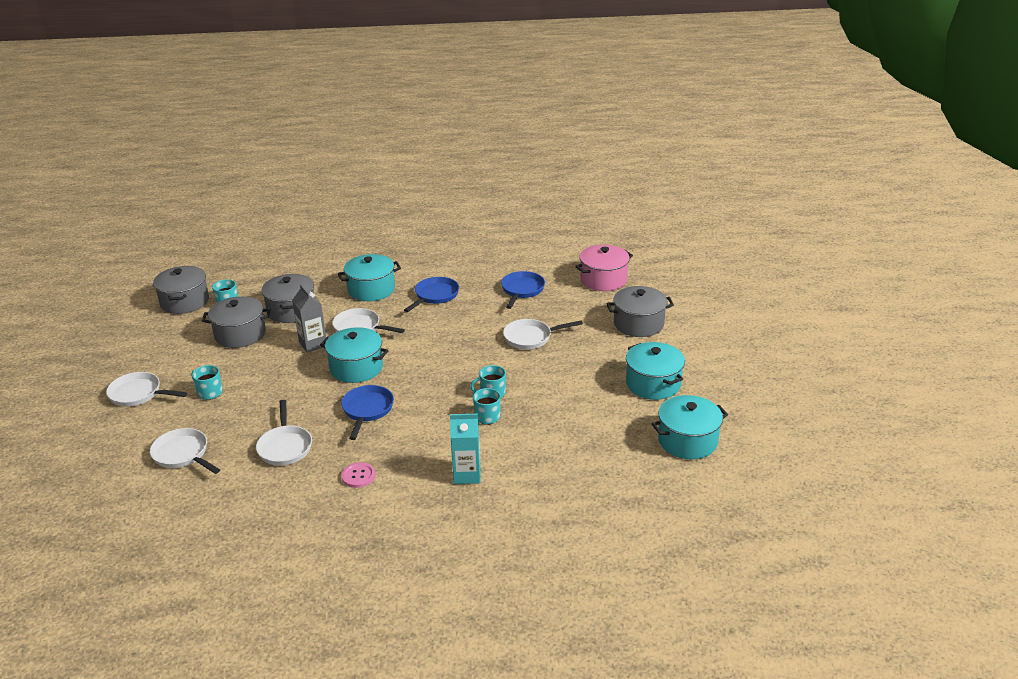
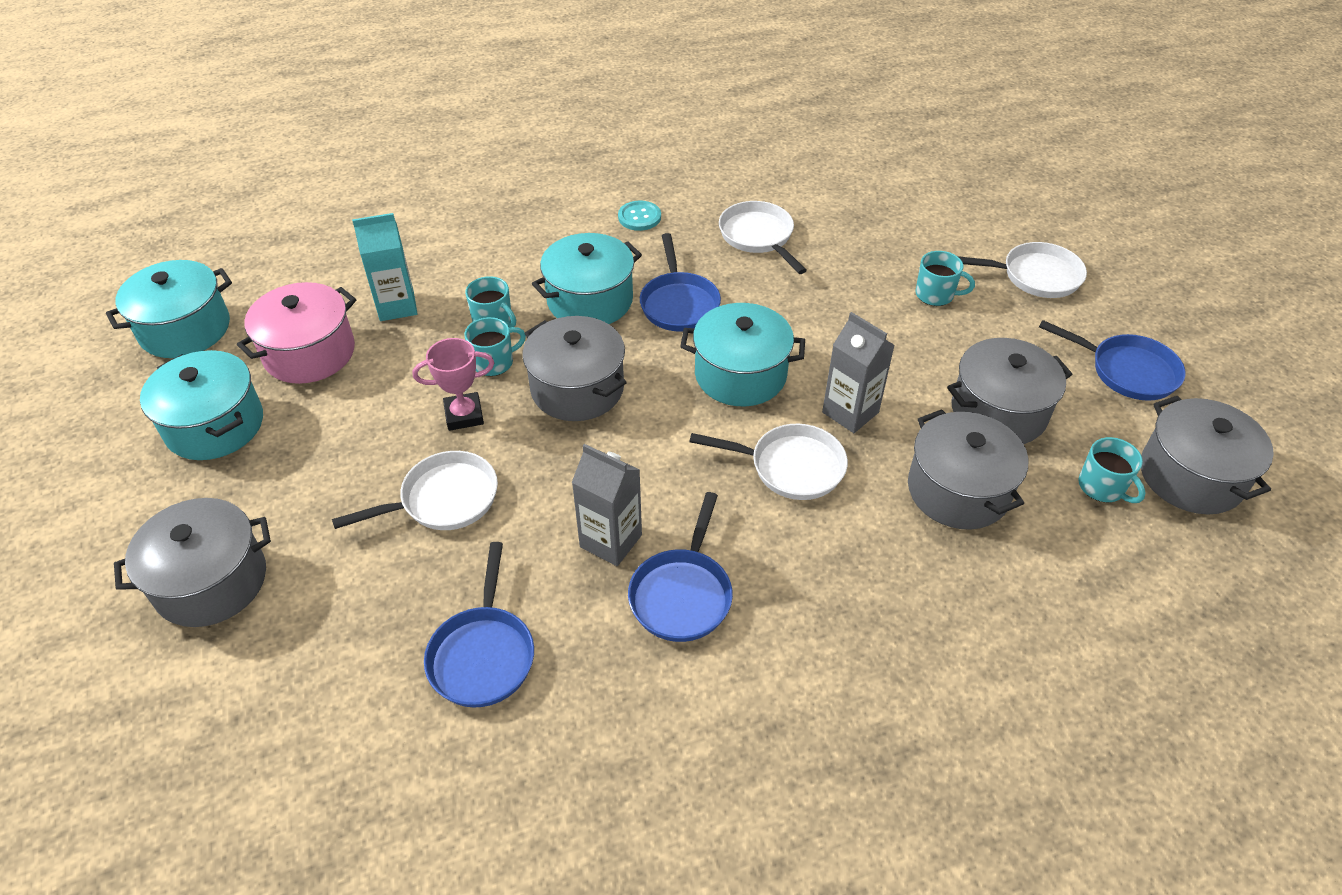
camera: 165 degrees right, 15 degrees up
white pan [150,428,220,474] -> none
turquoise pot [338,254,401,301] -> turquoise pot moved to [532,233,642,324]
pink button [341,462,375,488] -> turquoise button [618,200,661,231]
turquoise carton [450,414,480,484] -> turquoise carton moved to [352,213,418,321]
pink pot [575,245,633,291] -> pink pot moved to [237,282,356,384]
none -> pink trophy [413,338,494,431]
none -> grey pot [523,316,627,421]
none -> grey carton [572,444,642,566]
none -> blue pan [1039,320,1186,401]

